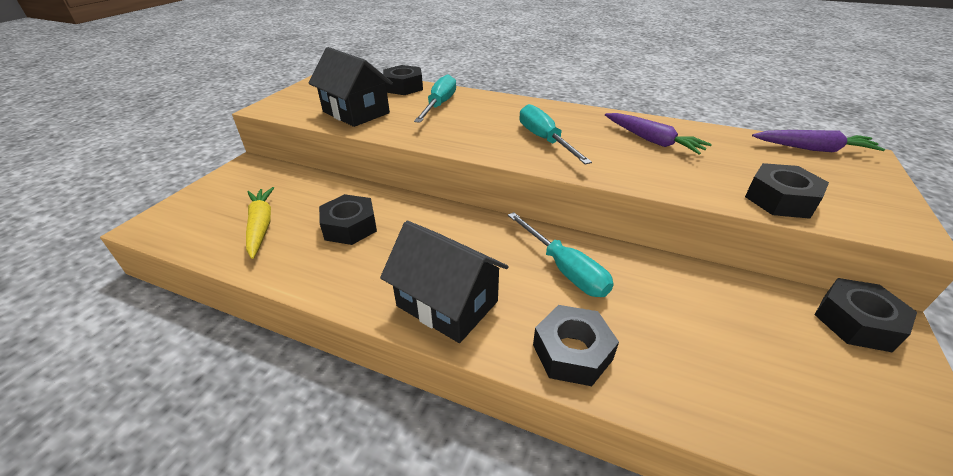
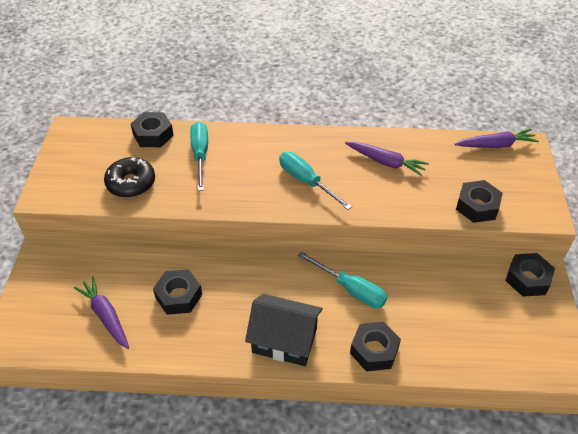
camera: 20 degrees left, 10 degrees up
yellow carrot [246,187,274,259] -> purple carrot [74,277,129,349]
black house [309,47,393,127] -> black donut [104,157,155,198]

